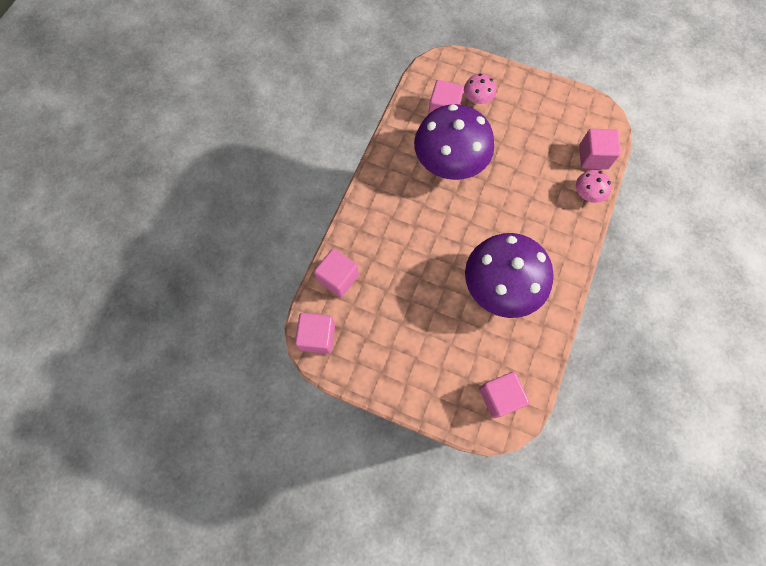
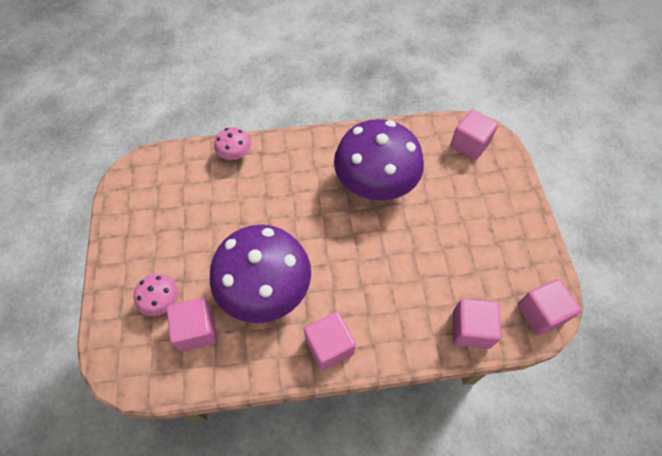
camera: 120 degrees left, 10 degrees down
pink cube [579,129,621,169] -> pink cube moved to [304,312,356,371]

